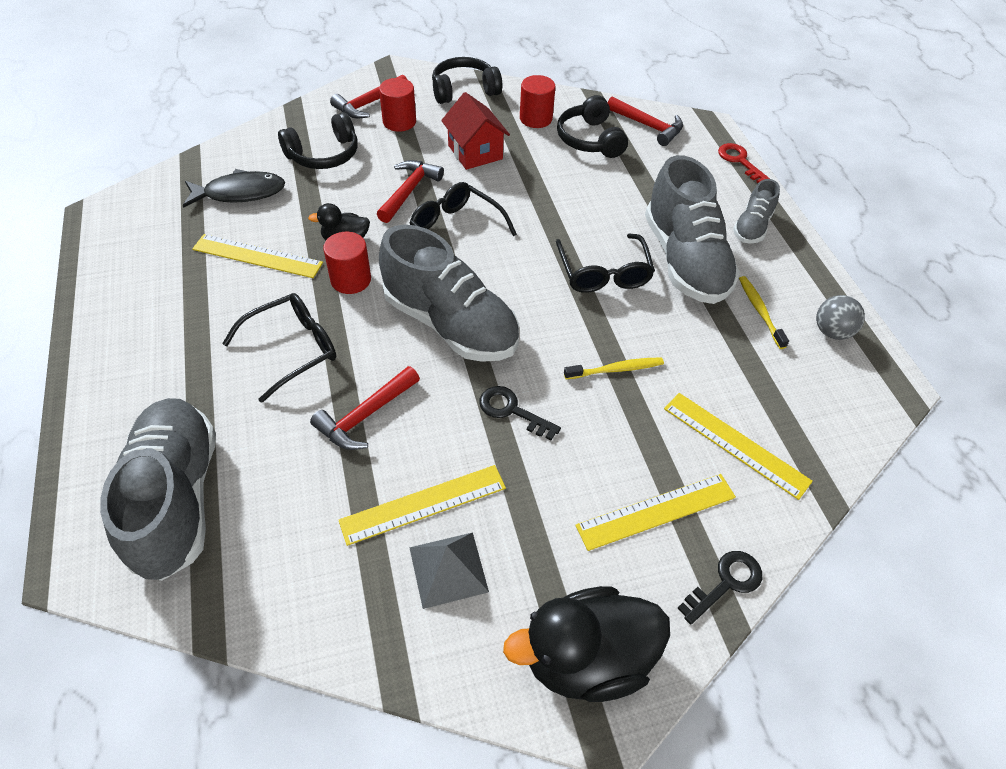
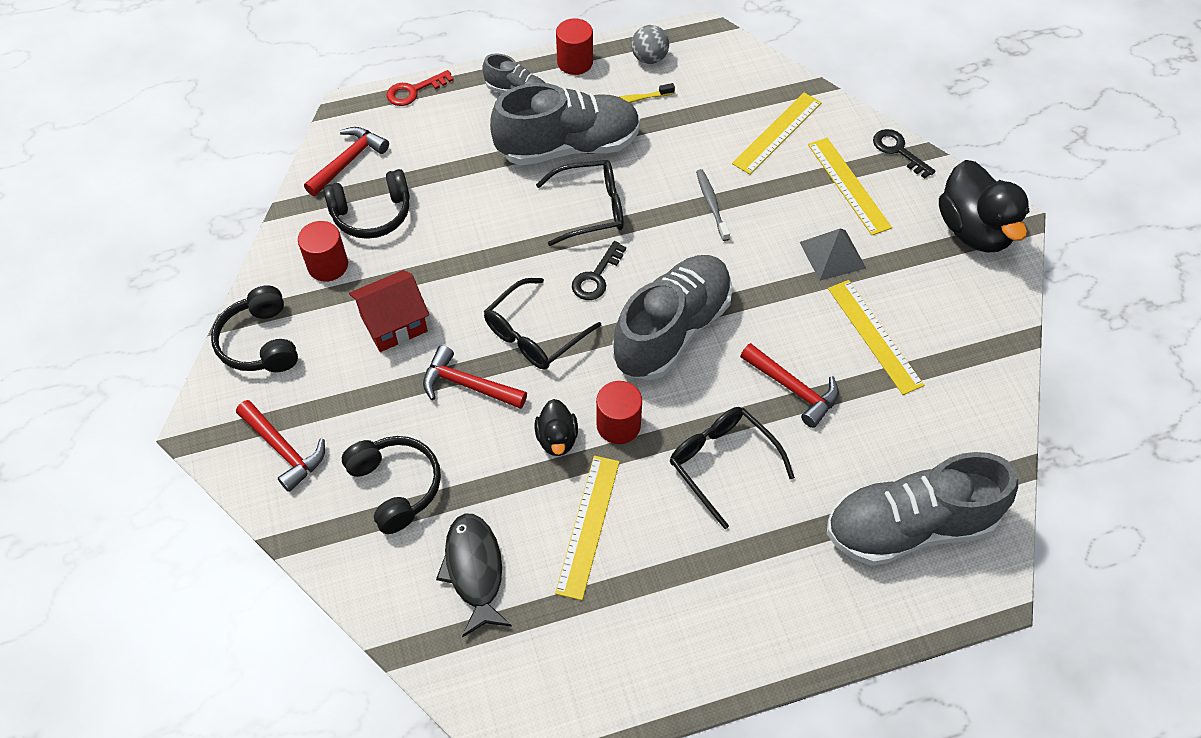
camera: 90 degrees left, 5 degrees up
red cylinder [379,78,416,132] -> red cylinder moved to [556,18,593,75]
grey pyramid [409,532,489,609] -> grey pyramid moved to [800,228,866,281]
black key [479,386,561,440] -> black key moved to [572,241,626,300]
yellow toothbrush [564,357,664,379] -> grey toothbrush [696,169,730,241]

